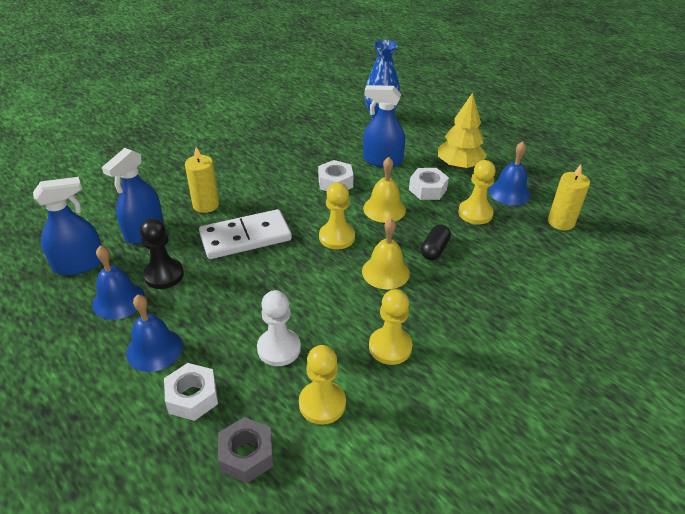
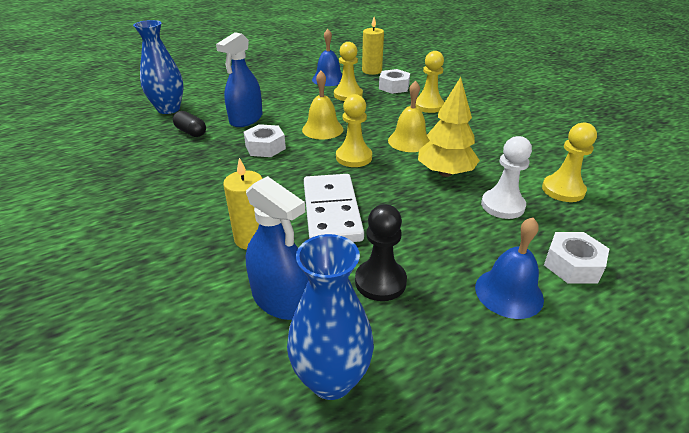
camera: 75 degrees left, 5 degrees down
blue spray bottle [33,177,102,275] -> blue vase [287,234,374,400]
blue bell [92,246,145,320] -> none
grey nut [218,417,273,483] -> none
yellow pawn [369,289,413,365] -> yellow pawn moved to [416,51,445,113]
white nut [409,168,449,200] -> white nut moved to [379,69,410,94]
black capsule [421,224,451,260] -> black capsule moved to [173,111,206,137]
yellow tree [438,93,487,169] -> yellow tree moved to [418,77,480,177]

